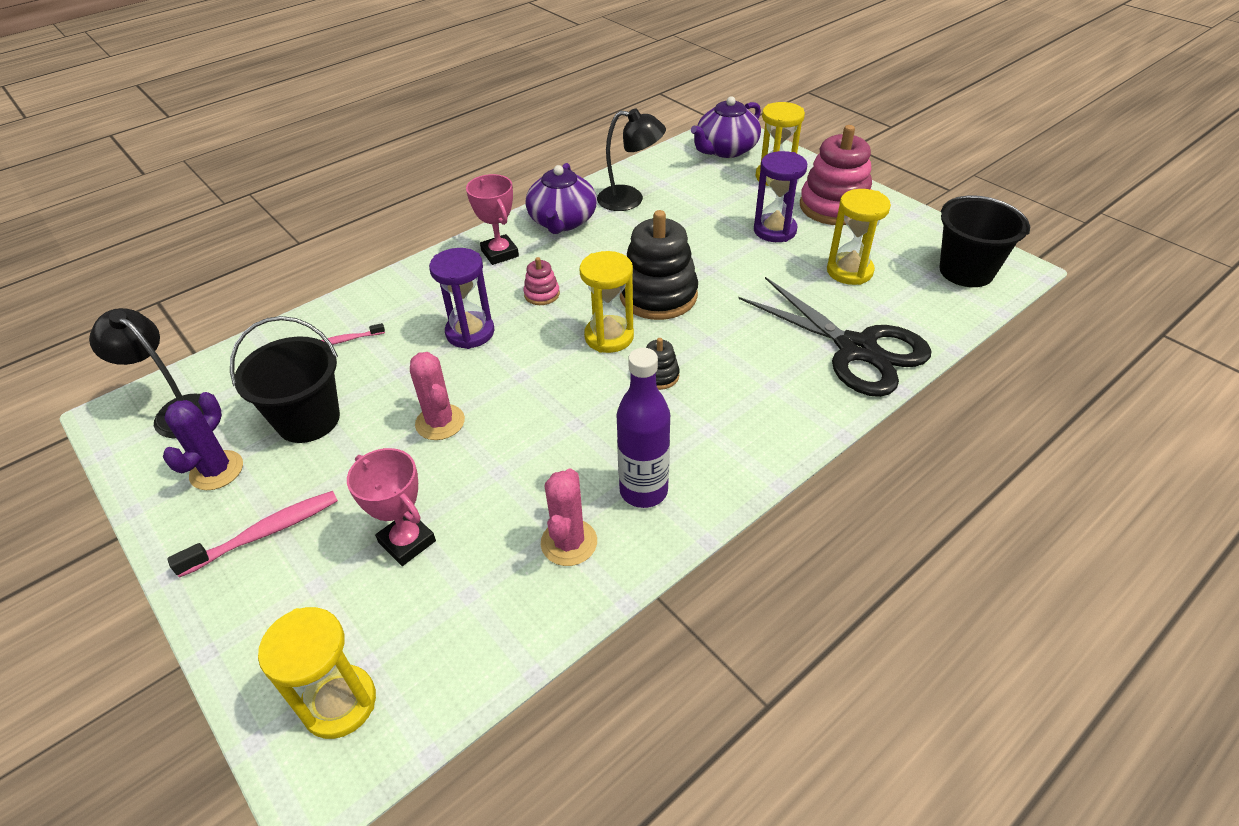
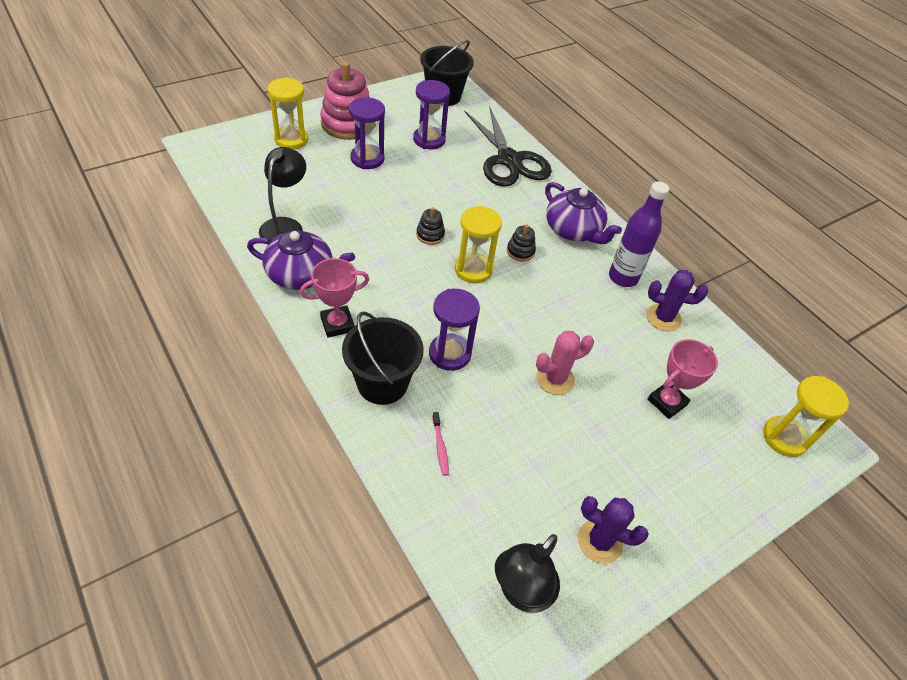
camera: 90 degrees left, 5 degrees up
pink toothbrush [167,491,338,578] -> none
black bucket [230,316,340,443] -> black bucket moved to [342,311,424,405]
pink stacking toy [523,257,560,305] -> none
pink cactus [541,469,597,566] -> purple cactus [646,270,708,331]
black stacking toy [620,210,698,320] -> black stacking toy [416,207,445,245], size x0.46
purple teapot [691,96,761,158] -> purple teapot moved to [545,182,622,244]
black scissors [738,277,931,397] -> black scissors turned 105 degrees clockwise [465,106,552,187]
yellow hourglass [827,189,891,285] -> purple hourglass [413,80,450,150]

